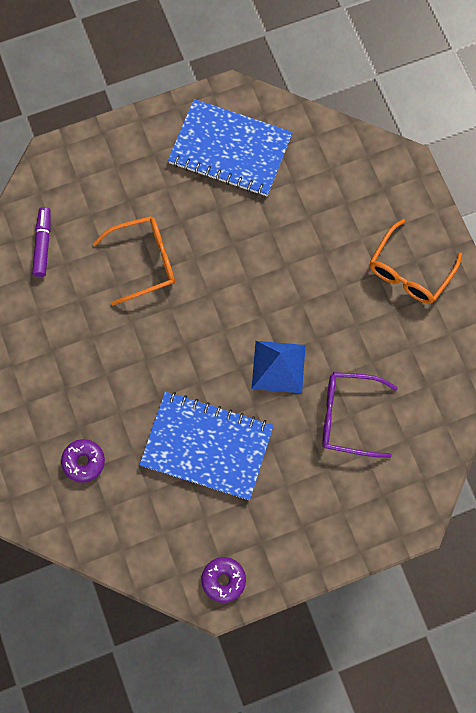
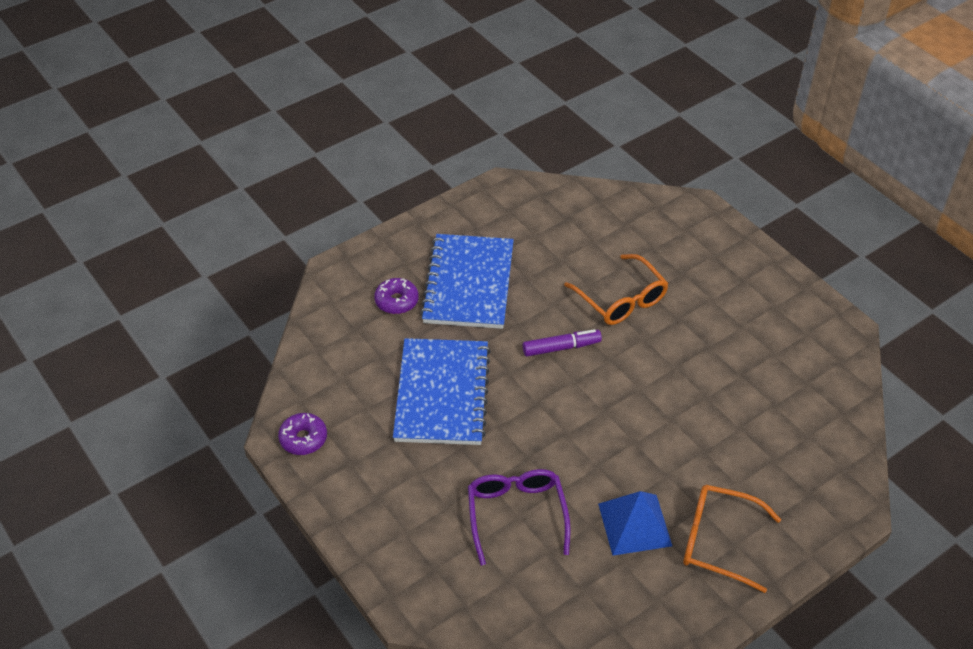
camera: 75 degrees right, 25 degrees down
purple marker [32,207,50,277] -> purple marker moved to [523,329,602,357]
blue notebook [168,99,293,196] -> blue notebook moved to [420,234,514,329]
blue pyramid [251,341,306,393] -> blue pyramid moved to [598,491,672,556]

